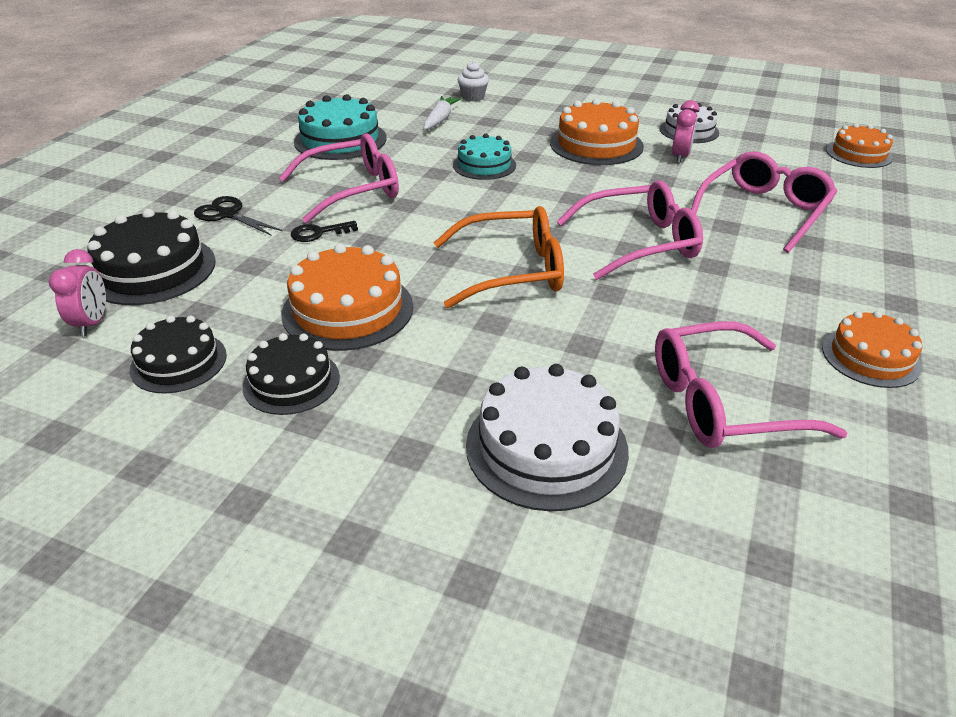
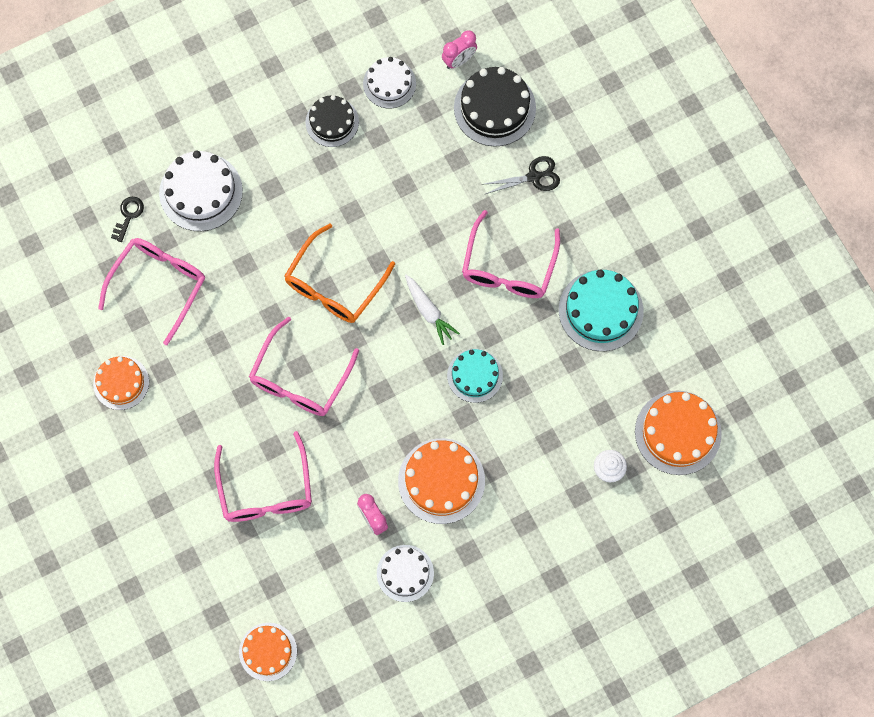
camera: 130 degrees right, 35 degrees up
pink clock [49,249,106,336] -> pink clock turned 75 degrees counterclockwise [442,30,477,69]
black cake [130,316,227,393] -> white cake [363,57,416,108]
orange cake [281,244,413,351] -> orange cake moved to [635,390,722,475]
black key [291,221,358,242] -> black key moved to [111,197,144,242]
white carrot [424,96,461,130] -> white carrot moved to [405,275,460,345]

